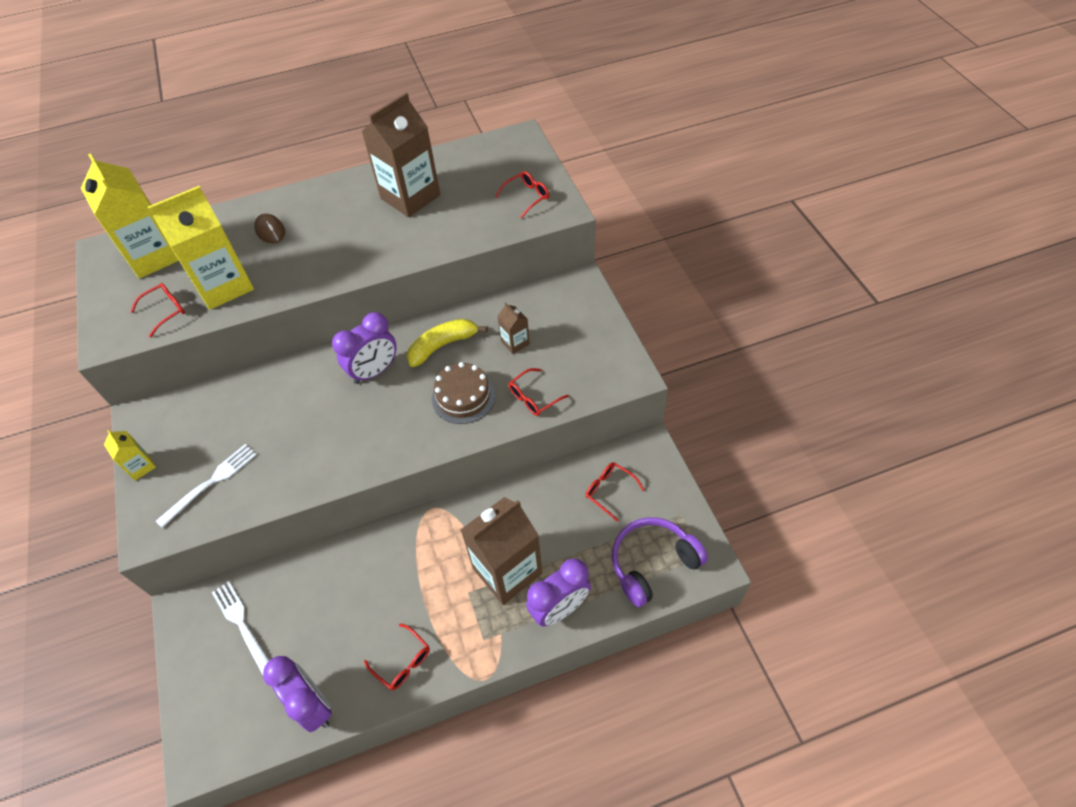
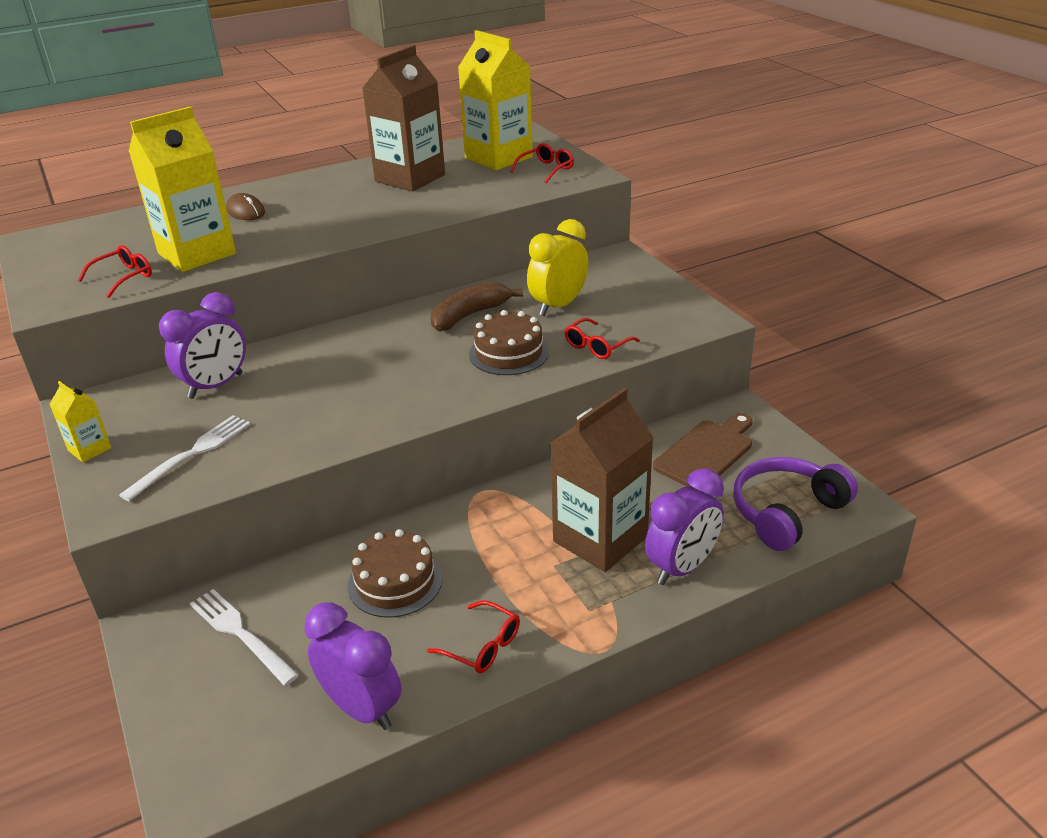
camera: 10 degrees left, 20 degrees down
yellow carton [81,153,179,279] -> yellow carton moved to [458,30,533,170]
purple clock [332,312,397,384] -> purple clock moved to [159,292,246,399]
yellow banana [407,319,488,367] -> brown banana [431,282,523,331]
brown carton [497,302,530,354] -> yellow clock [527,219,588,316]
red glasses [585,462,645,522] -> brown cutting board [653,413,753,486]
none -> brown cake [348,529,442,618]

